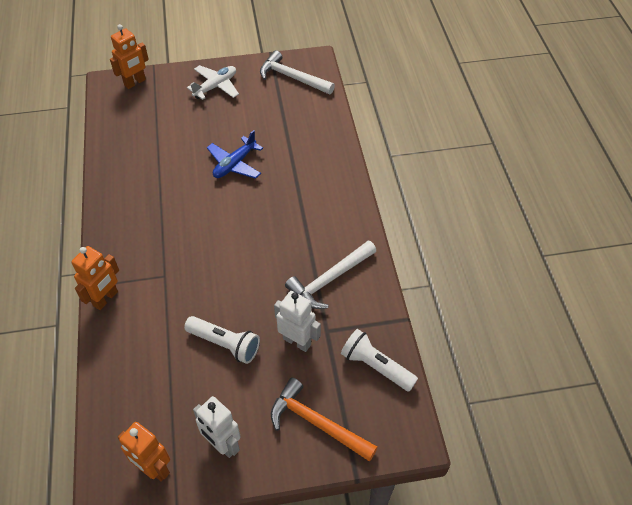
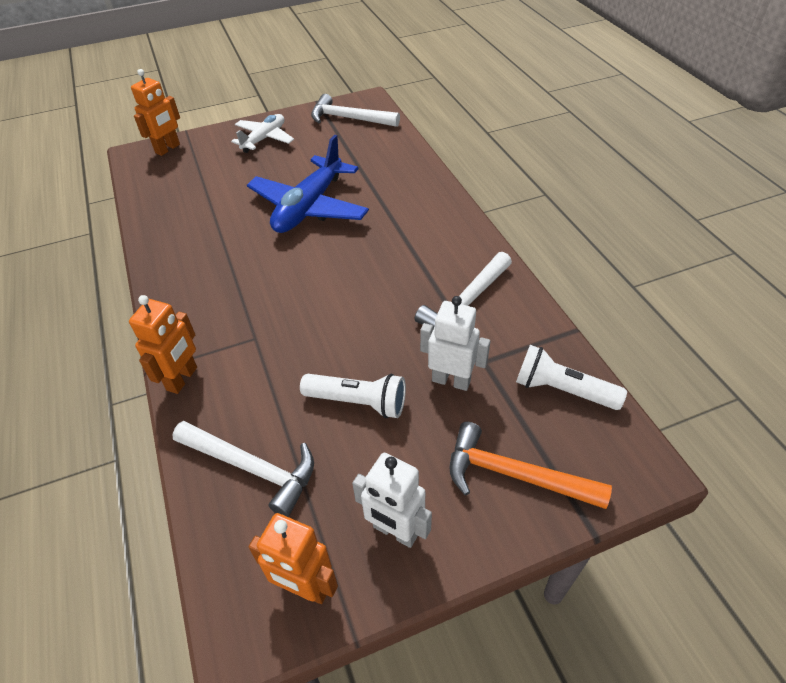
camera: 10 degrees left, 5 degrees down
blue plane [207,130,263,179] -> blue plane [247,135,369,233], size x1.65
none -> white hammer [172,421,314,517]

